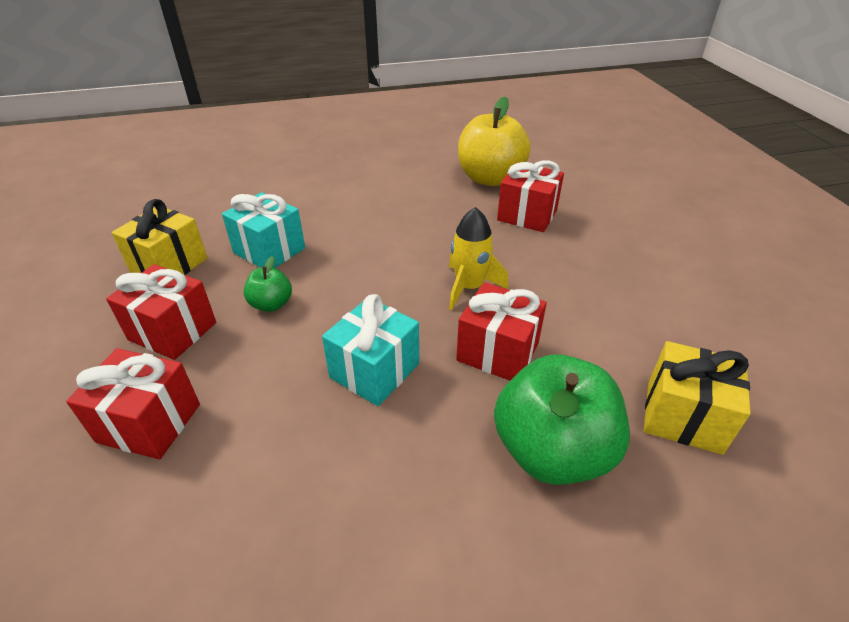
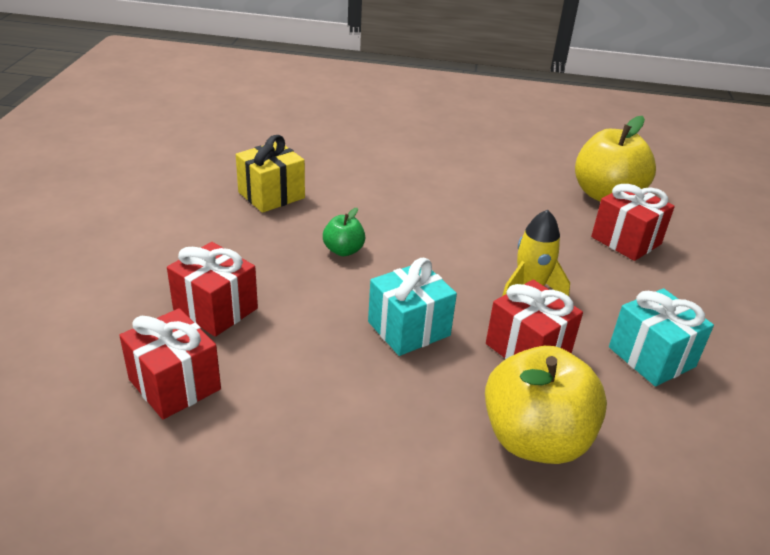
camera: 20 degrees right, 5 degrees down
red gift [106,264,216,360] -> red gift moved to [119,308,221,419]
turquoise gift [222,192,305,268] -> turquoise gift moved to [609,288,714,386]
green apple [494,354,630,485] -> yellow apple [485,346,607,464]
yellow gift [644,341,751,455] -> none

